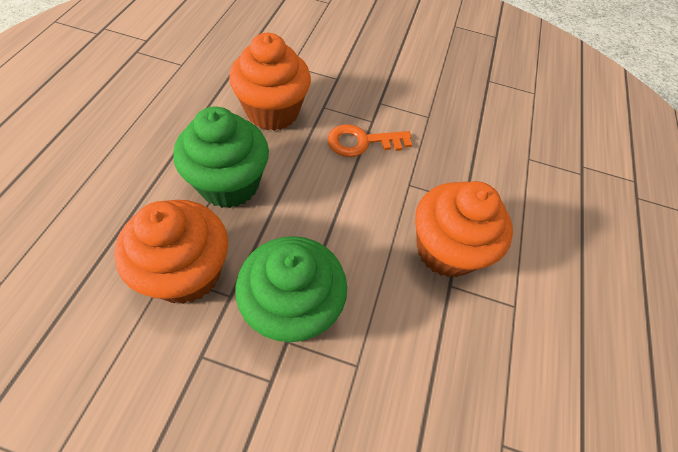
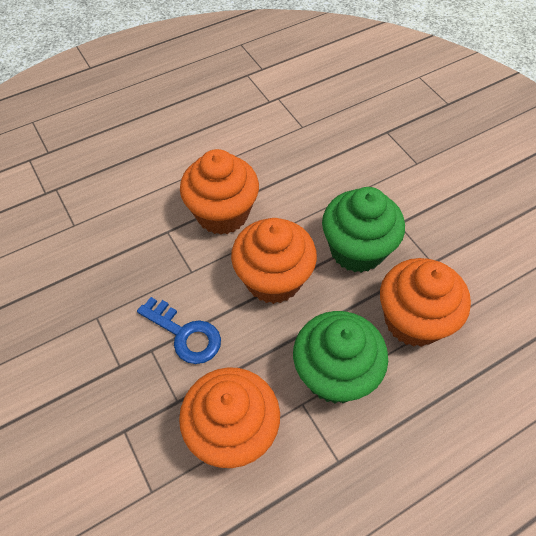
camera: 130 degrees left, 0 degrees up
orange key [328,124,412,157] -> blue key [137,297,221,364]
none -> orange cupcake [231,218,317,304]

